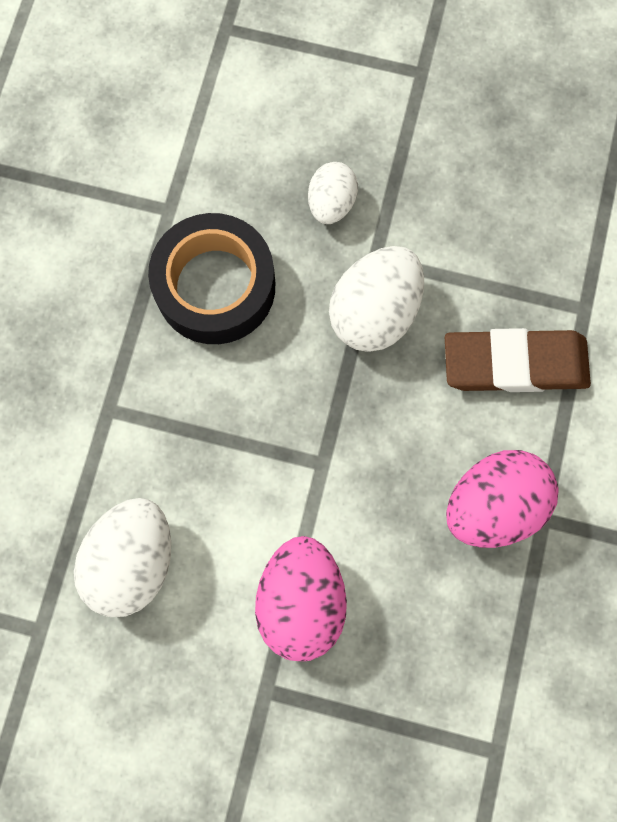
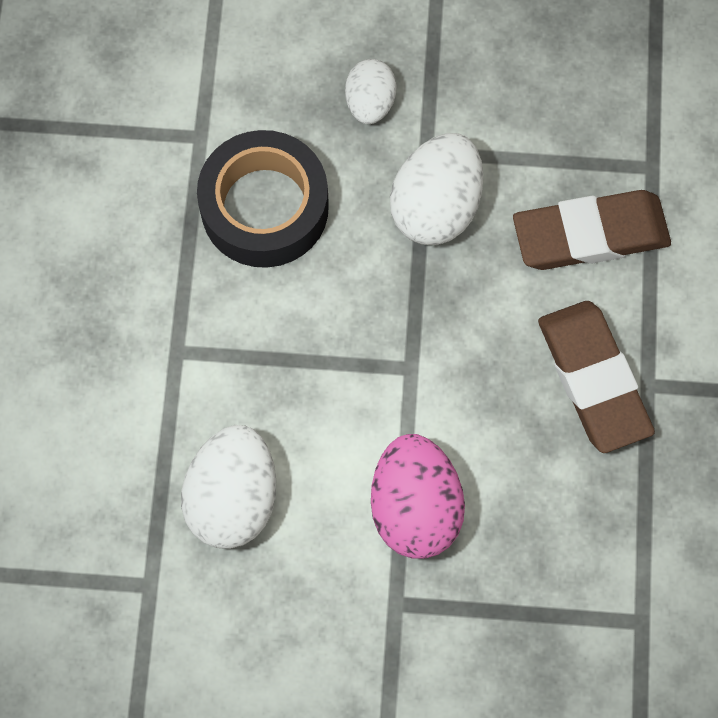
camera: 10 degrees left, 5 degrees down
pink egg [446,450,558,548] -> brown eraser [538,301,655,453]

